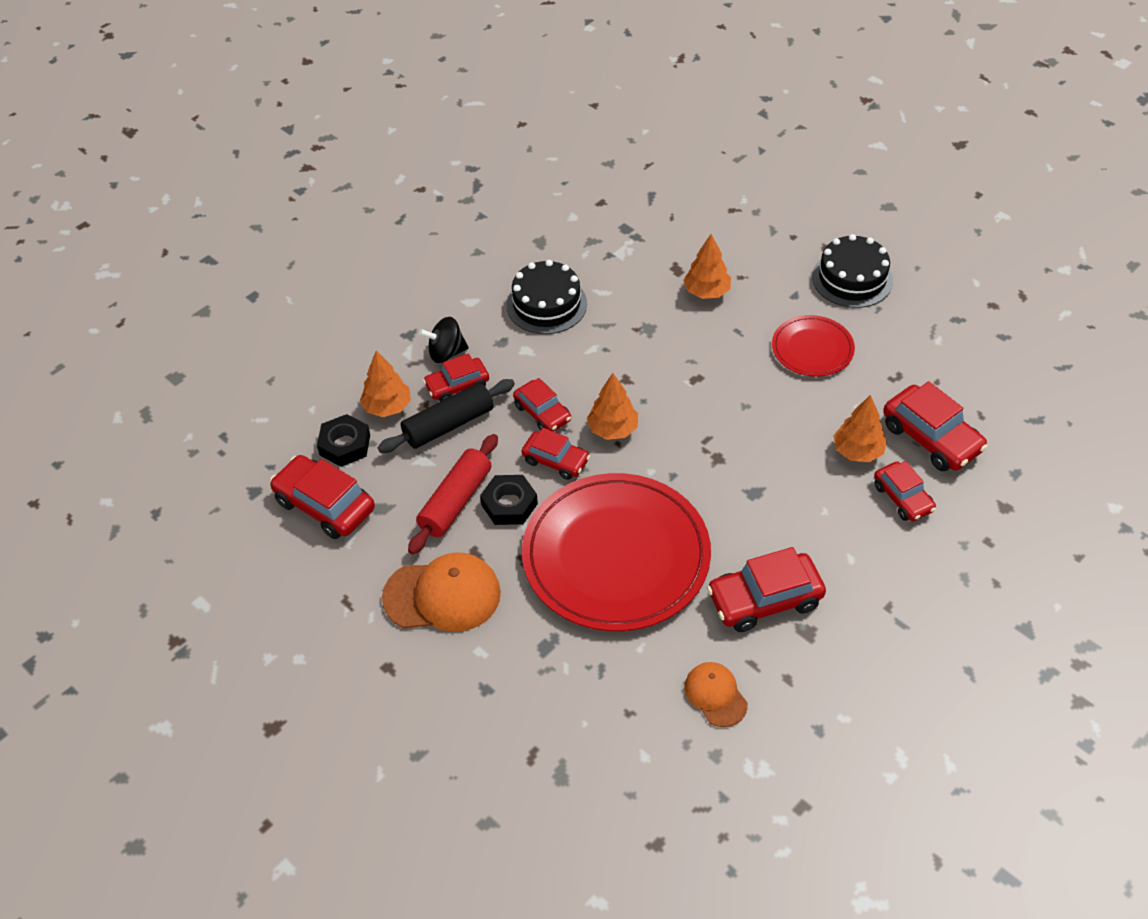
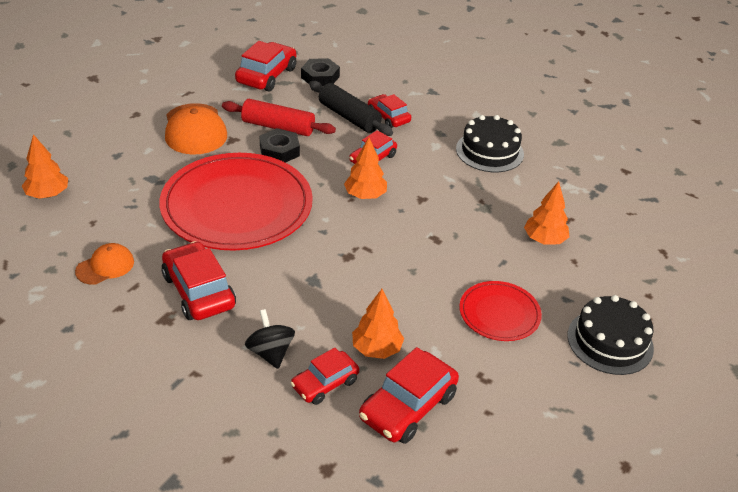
camera: 75 degrees right, 10 degrees down
orange tree [360,351,411,417] -> orange tree moved to [22,134,68,199]
black spinning top [419,317,468,363] -> black spinning top moved to [245,309,295,369]
red car [522,428,590,480] -> none

